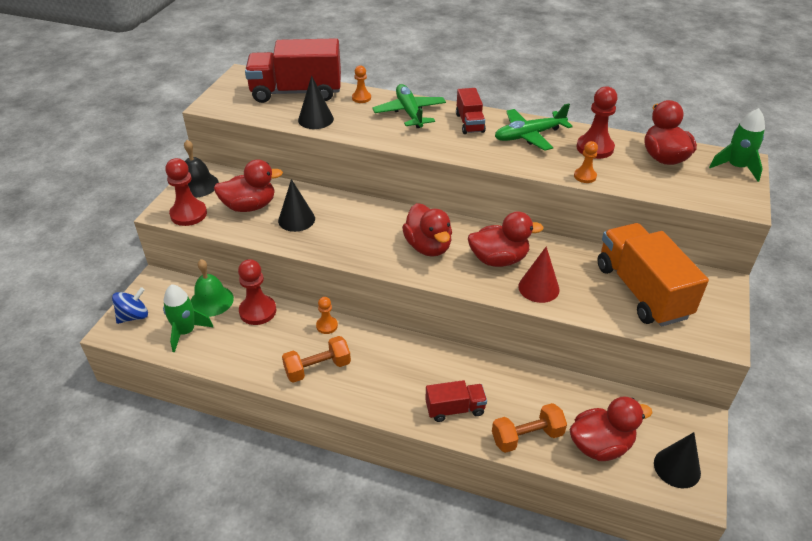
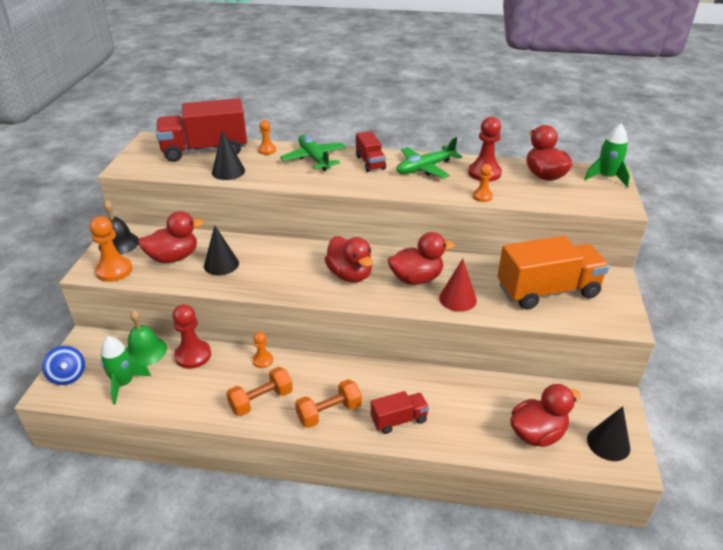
camera: 10 degrees left, 5 degrees down
blue spinning top [112,287,148,324] -> blue spinning top turned 105 degrees clockwise [42,346,85,385]
red pawn [165,158,207,226] -> orange pawn [90,216,132,282]
orange dumbbell [492,403,567,453] -> orange dumbbell moved to [295,379,362,428]
orange truck [597,223,709,327] -> orange truck turned 105 degrees clockwise [497,236,609,310]

